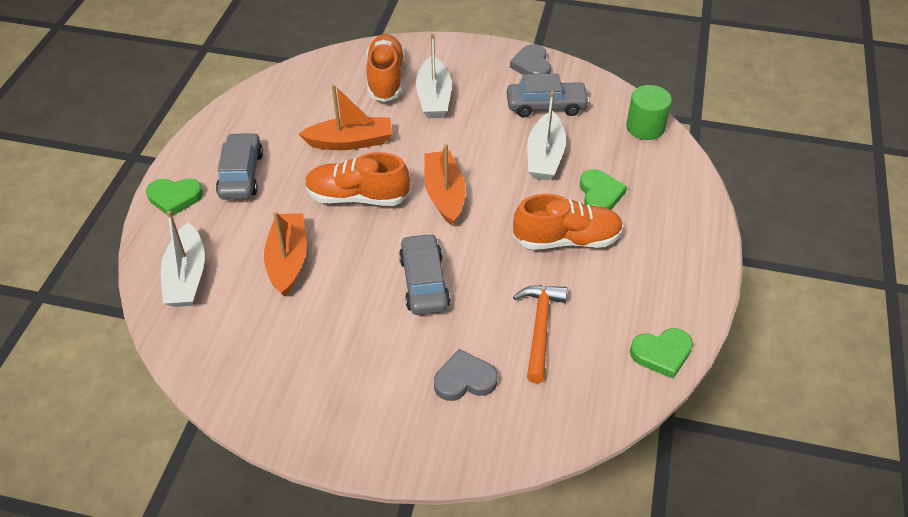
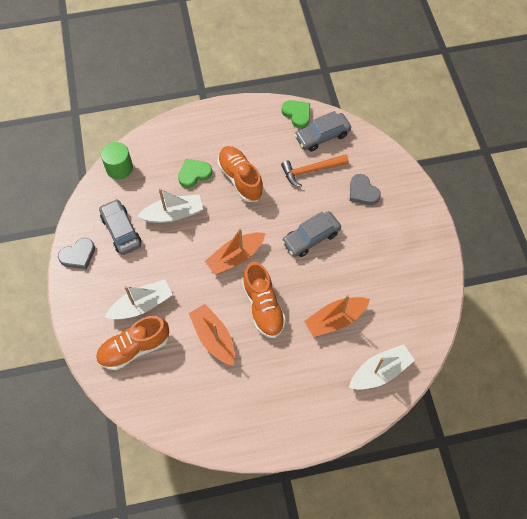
camera: 115 degrees left, 15 degrees up
green heart [146,178,203,216] -> none
grey car [216,133,263,200] -> grey car moved to [294,111,351,152]

